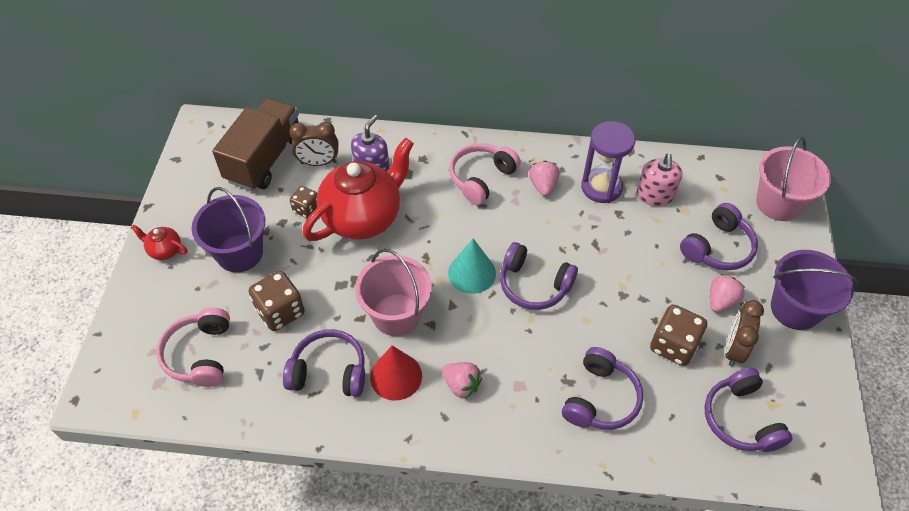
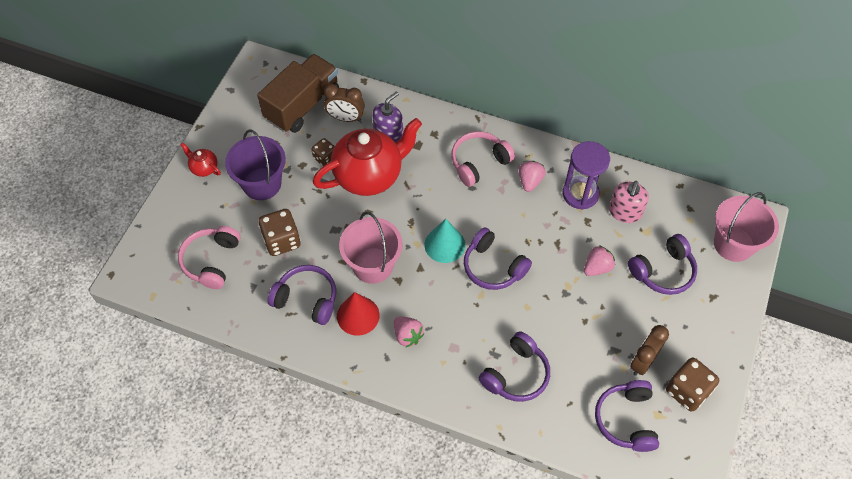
camera: 15 degrees right, 5 degrees up
brown dice [650,305,707,366] -> brown dice moved to [666,358,719,412]
pink strawberry [710,274,745,312] -> pink strawberry moved to [584,245,615,276]
purple bucket [771,250,858,330] -> none

